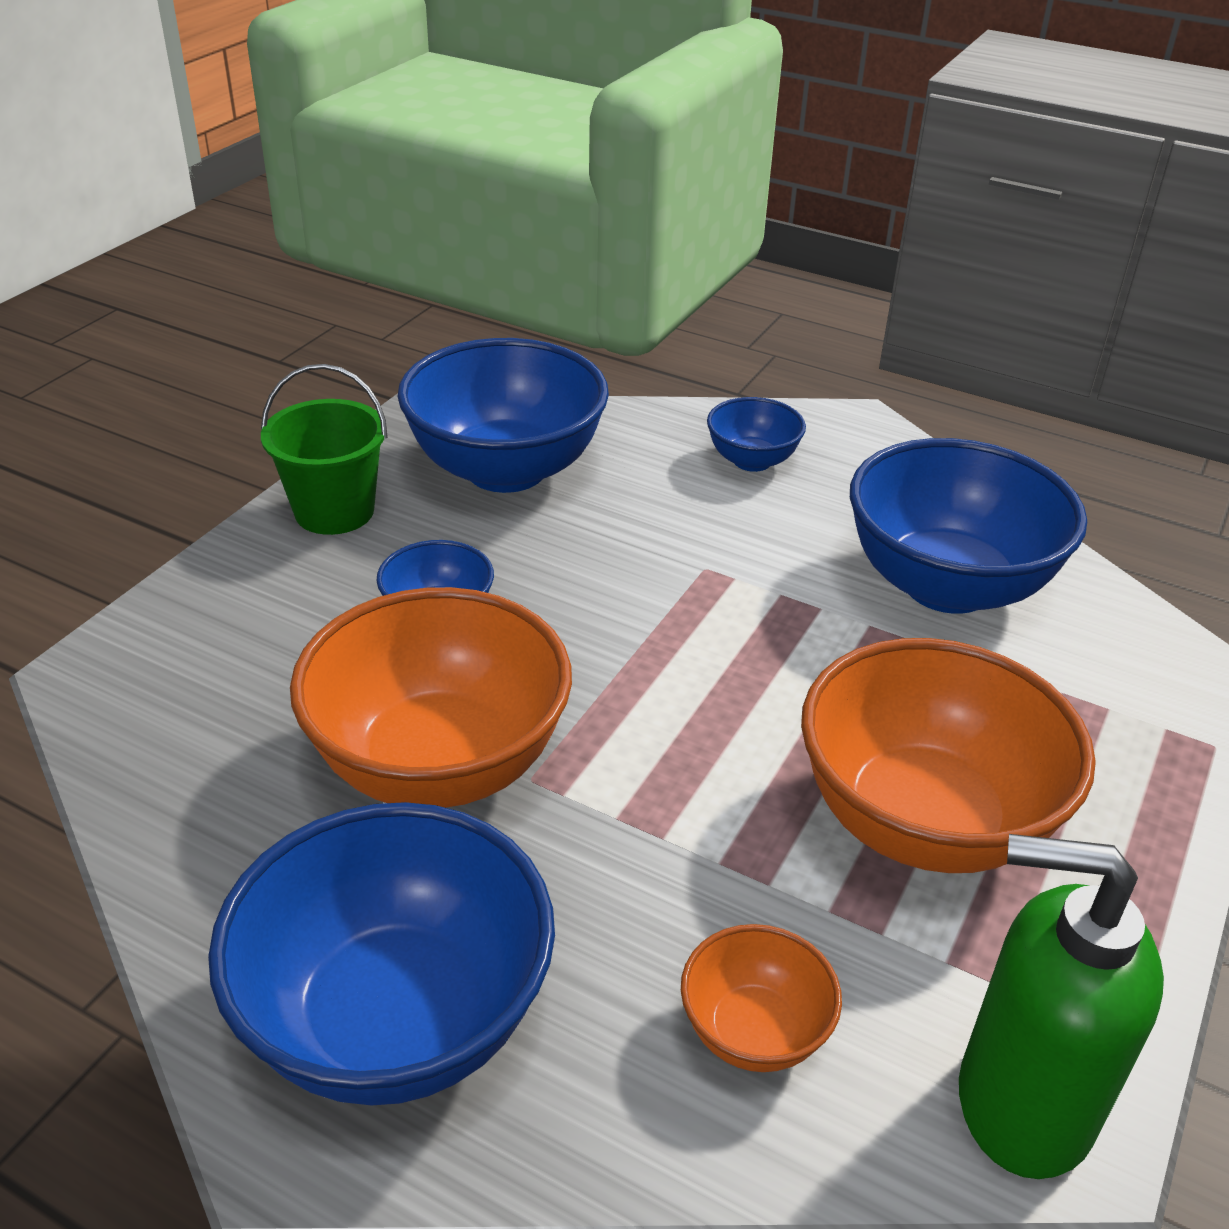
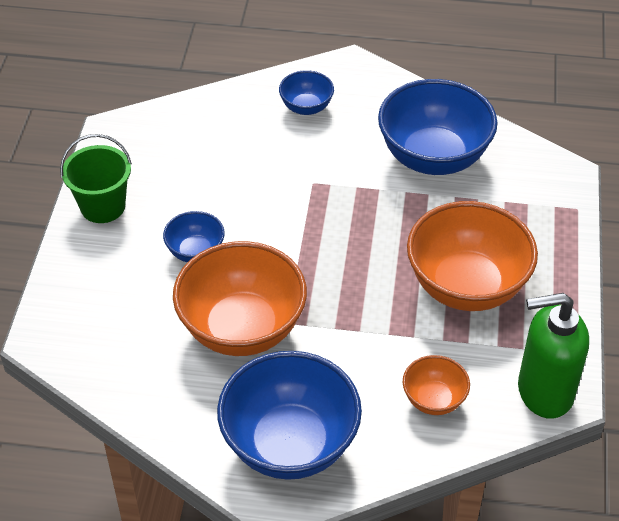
camera: 20 degrees left, 10 degrees up
blue bowl [398,338,609,493] -> none

